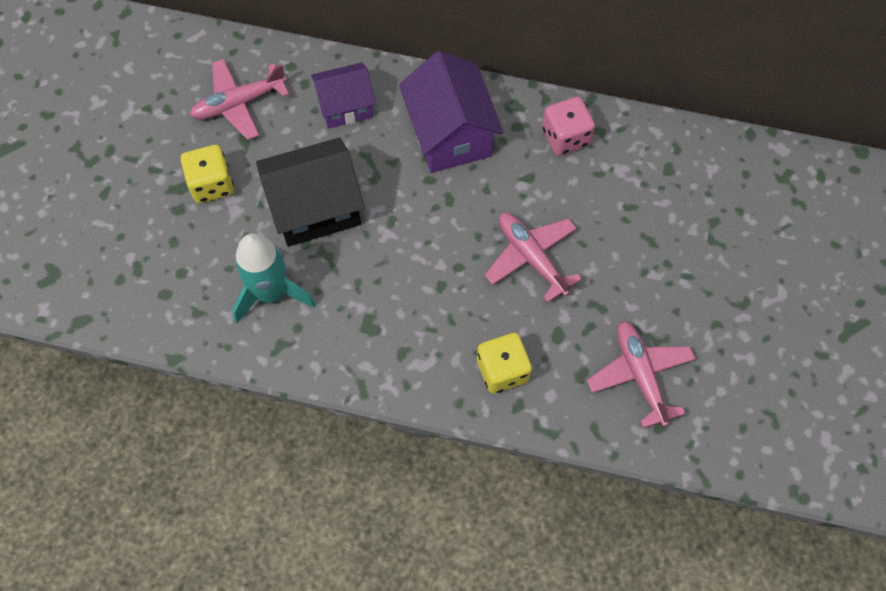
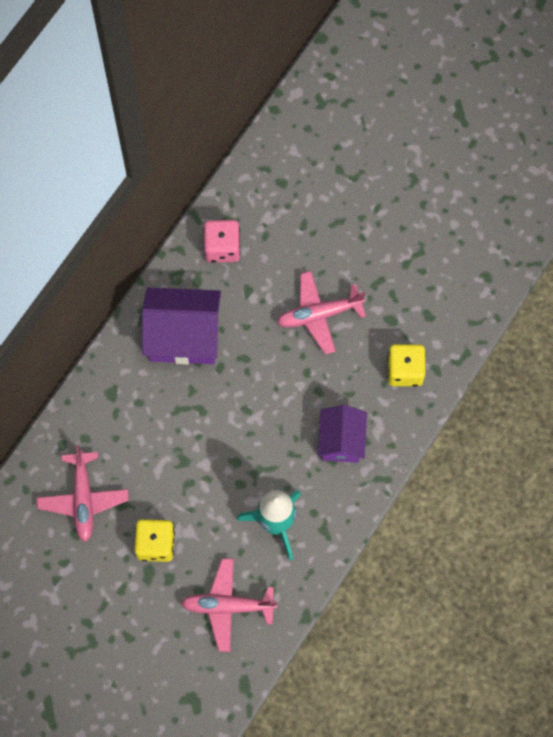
camera: 70 degrees left, 5 degrees up
black house [256,137,365,246] -> none
purple house [311,62,376,128] -> purple house moved to [318,405,367,463]
pink plane [587,321,696,428] -> pink plane moved to [181,558,277,652]

